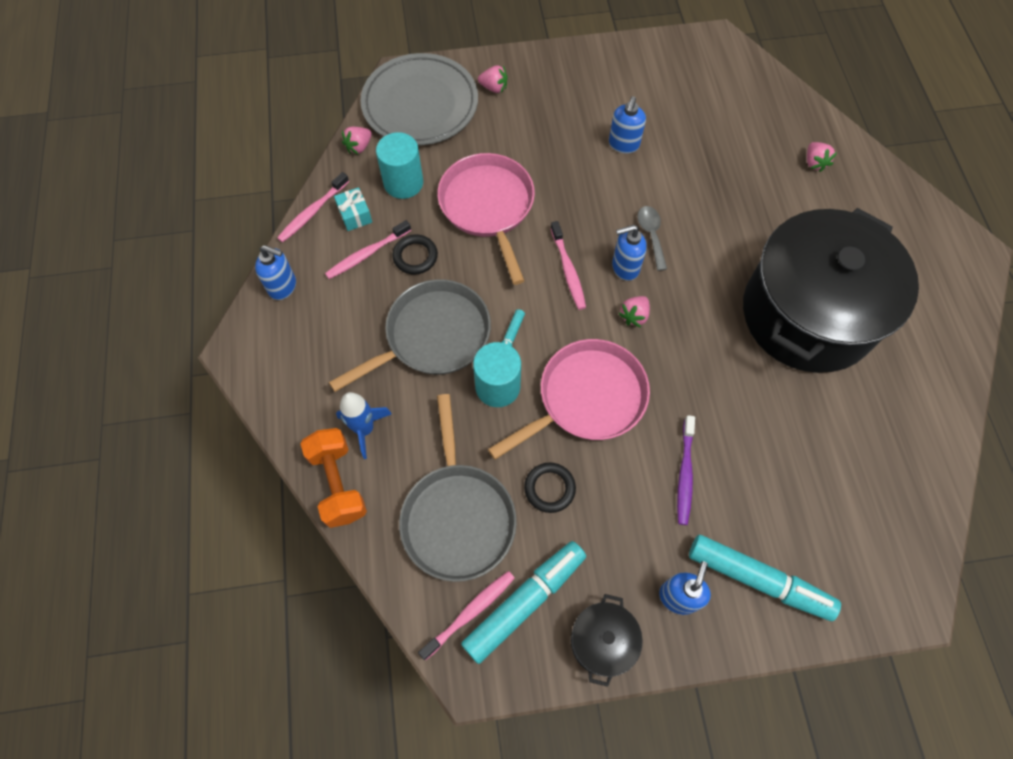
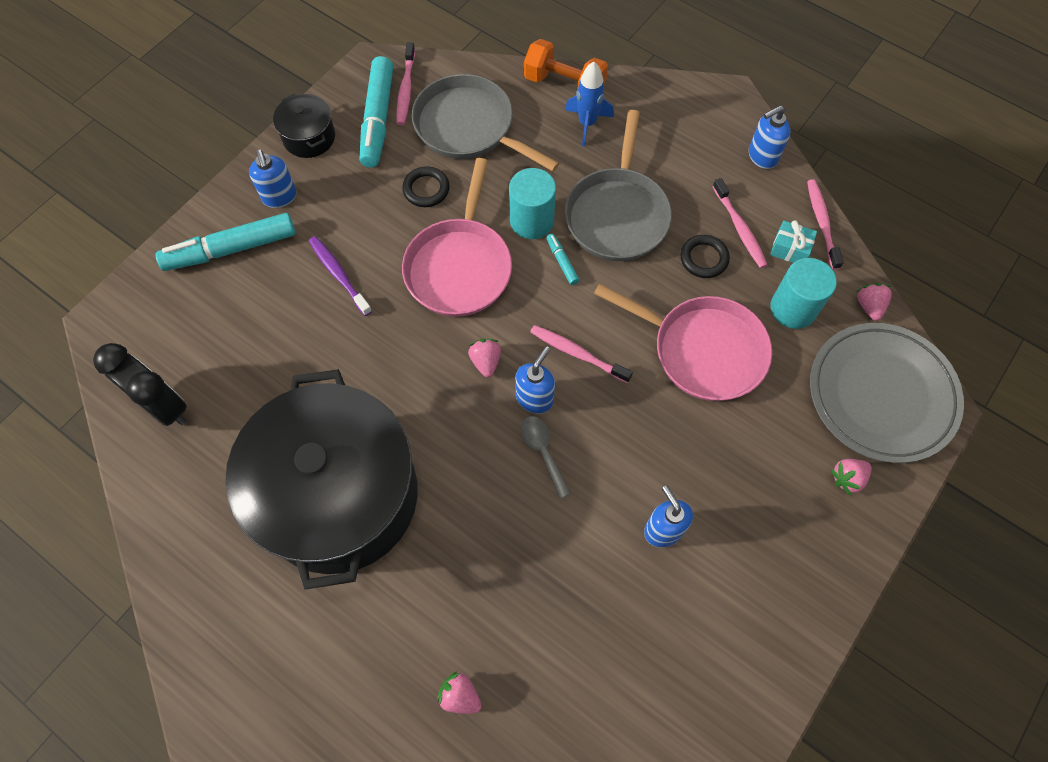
camera: 135 degrees right, 0 degrees up
pink toothbrush [325,220,411,279] -> pink toothbrush turned 150 degrees clockwise [712,178,768,268]
grey spoon [637,206,667,271] -> grey spoon turned 150 degrees counterclockwise [521,416,571,499]
none -> black clock [93,343,187,426]

